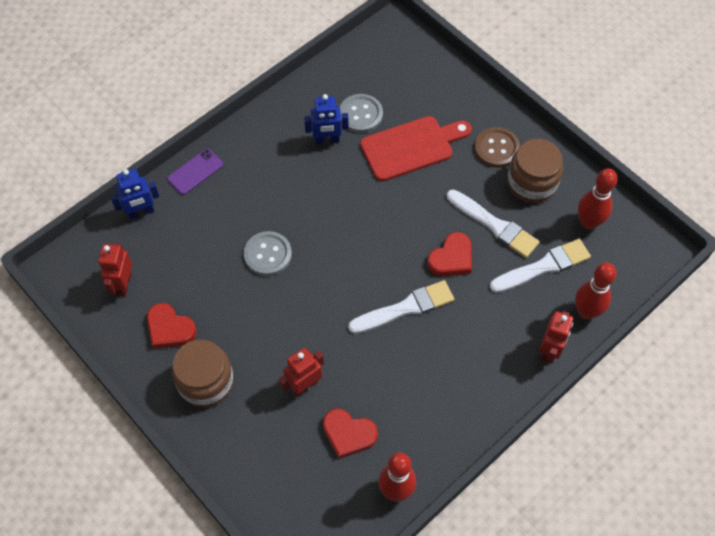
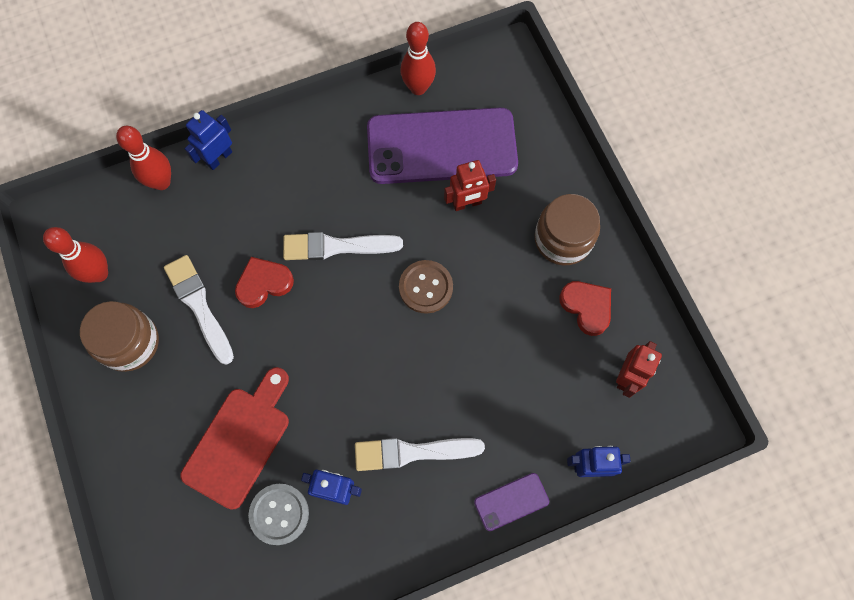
camera: 160 degrees left, 10 degrees up
grey button [244,231,292,276] -> none
red heart [323,408,378,459] -> purple phone [367,107,518,184]
red cutting board [360,116,472,182] -> red cutting board turned 120 degrees clockwise [181,367,289,510]
brown button [474,127,520,168] -> brown button moved to [399,260,453,314]
white brush [490,239,591,293] -> white brush moved to [355,438,485,471]
red robot [539,311,573,363] -> blue robot [185,110,232,170]

